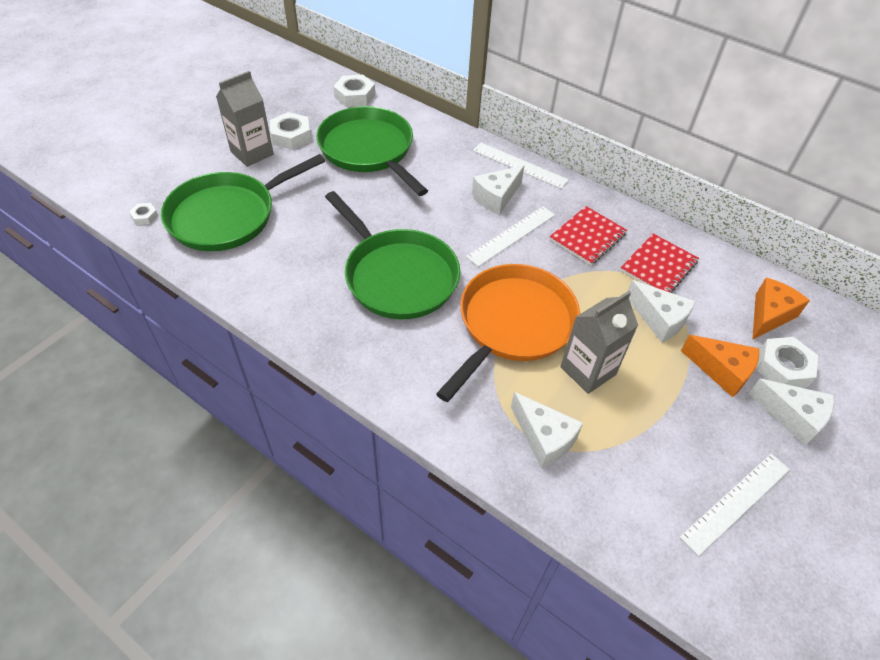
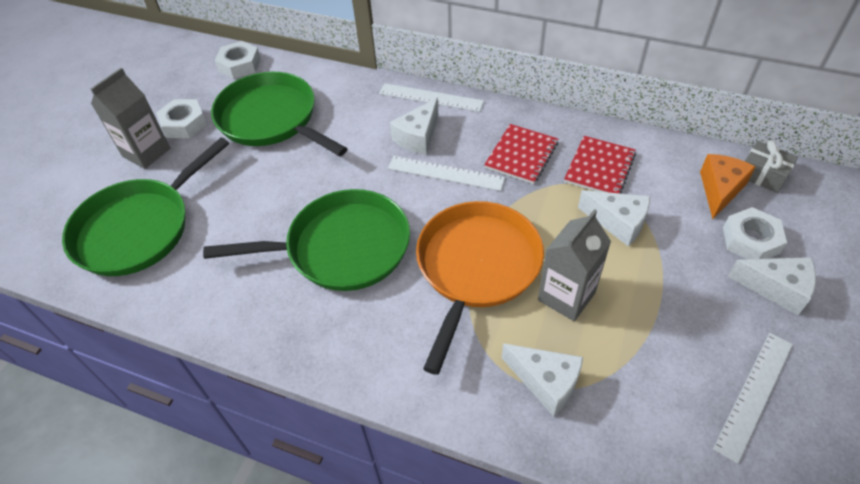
camera: 10 degrees left, 0 degrees up
white nut [129,203,158,225] -> none
green pan [325,191,460,319] -> green pan turned 45 degrees counterclockwise [203,189,410,291]
white ruler [466,206,555,267] -> white ruler turned 75 degrees clockwise [388,156,505,191]
orange cheese [681,335,759,397] -> none
none -> grey gift [745,141,798,193]

